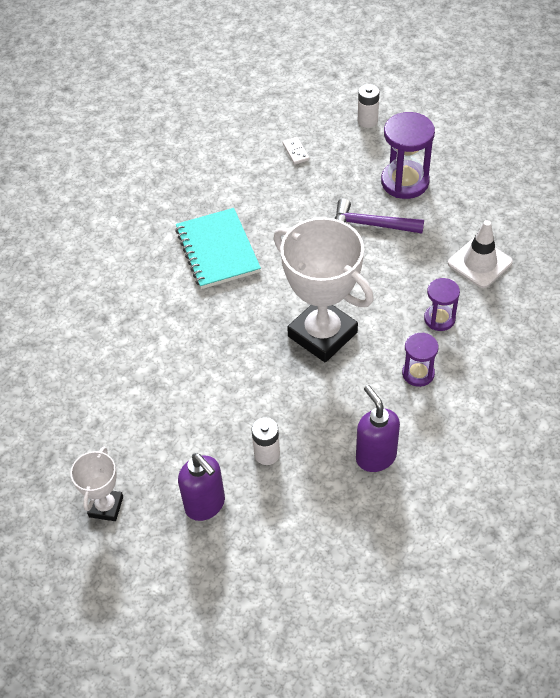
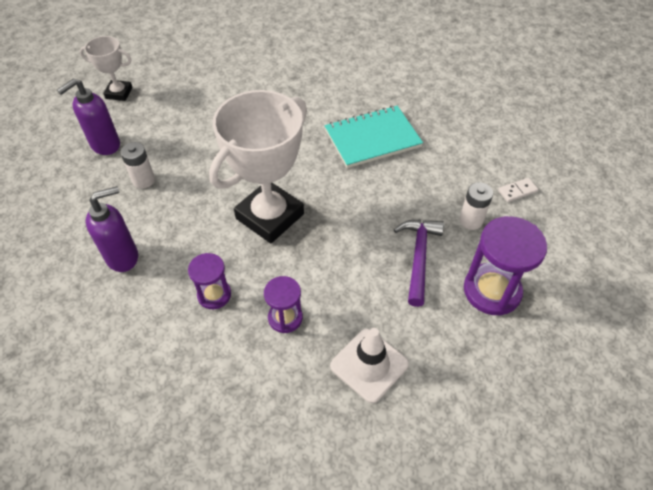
camera: 85 degrees right, 0 degrees up
white battery [358,84,379,128] -> white battery moved to [459,182,493,230]

